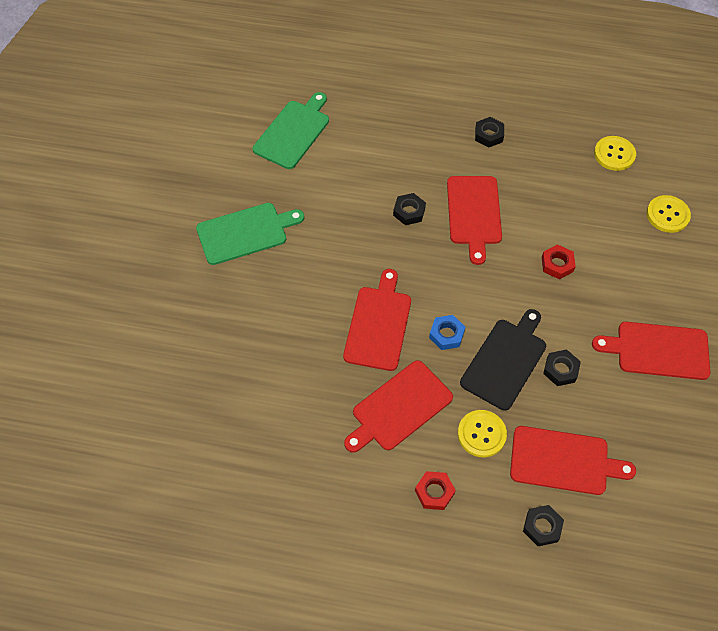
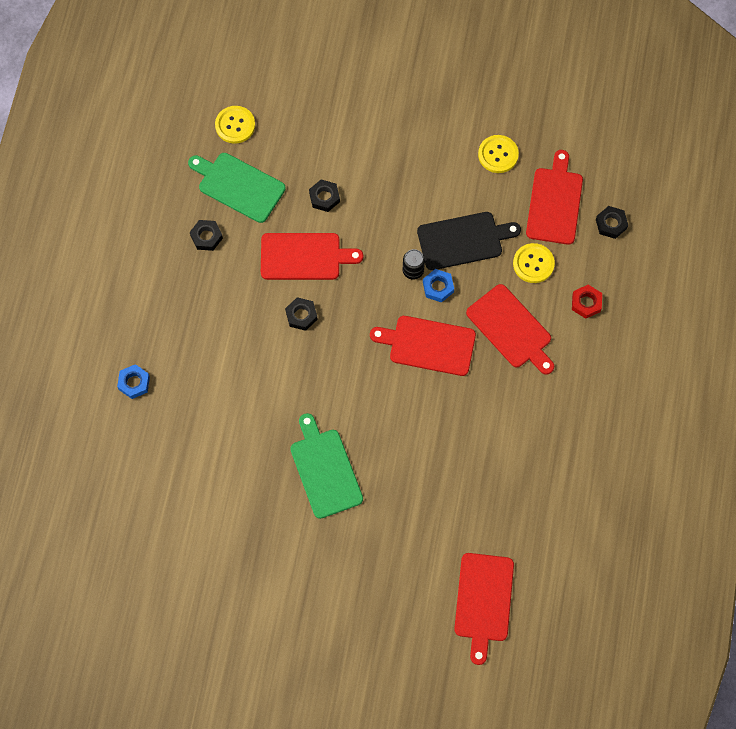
camera: 90 degrees left, 10 degrees up
green cutting board [253,92,329,169] -> green cutting board moved to [188,153,286,223]
black cutting board [460,309,546,411] -> black cutting board turned 135 degrees clockwise [417,212,521,270]
red nut [542,244,576,279] -> none
black nut [543,349,581,386] -> black nut moved to [309,179,340,212]
red cutting board [592,322,711,380] -> red cutting board moved to [454,553,514,665]
yellow button [647,195,691,233] -> yellow button moved to [478,135,519,173]
none -> blue nut [117,364,150,399]
none -> black can [403,249,425,280]

